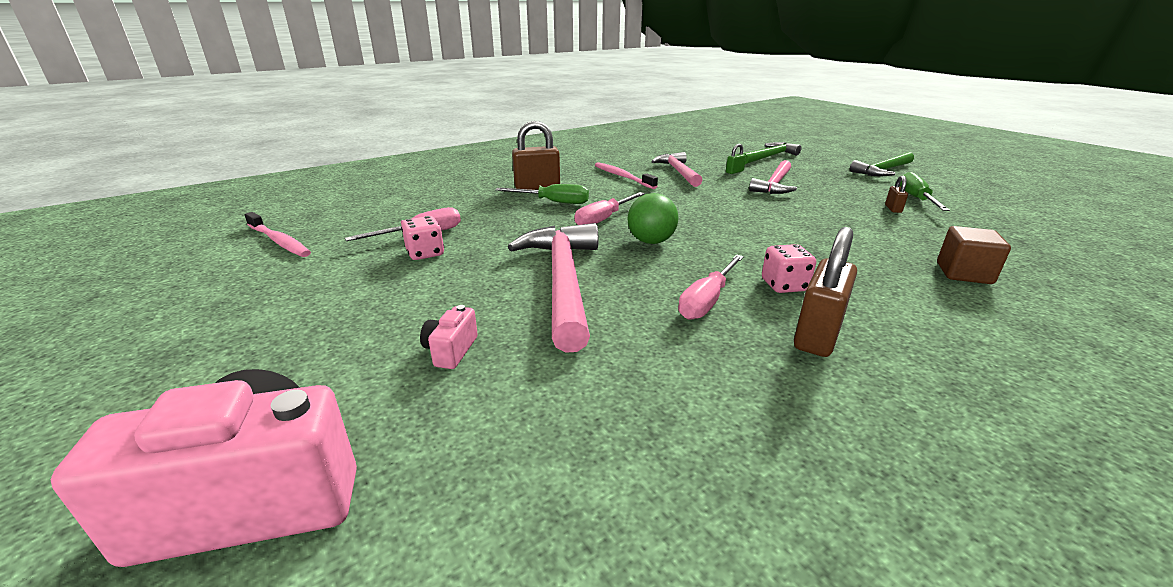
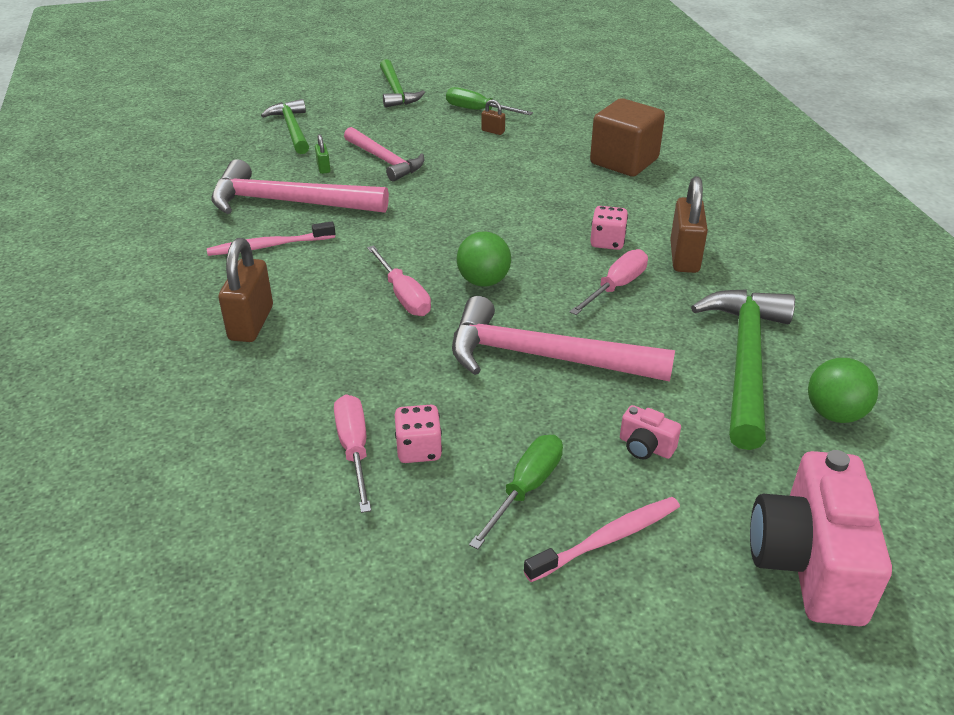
camera: 70 degrees left, 10 degrees up
pink toothbrush [244,212,311,257] -> pink toothbrush moved to [524,497,680,582]
green screwdriver [495,184,589,204] -> green screwdriver moved to [469,435,563,549]
pink hammer [651,152,703,187] -> pink hammer [211,159,389,214], size x1.57
pink screwdriver [678,254,744,320] -> pink screwdriver turned 105 degrees counterclockwise [570,249,648,315]
brown padlock [794,227,857,357] -> brown padlock turned 45 degrees clockwise [670,176,708,273]
brown cube [937,226,1011,284] -> brown cube [590,98,665,177], size x1.57
none -> green hammer [691,289,795,450]
none -> green ball [808,358,878,423]

